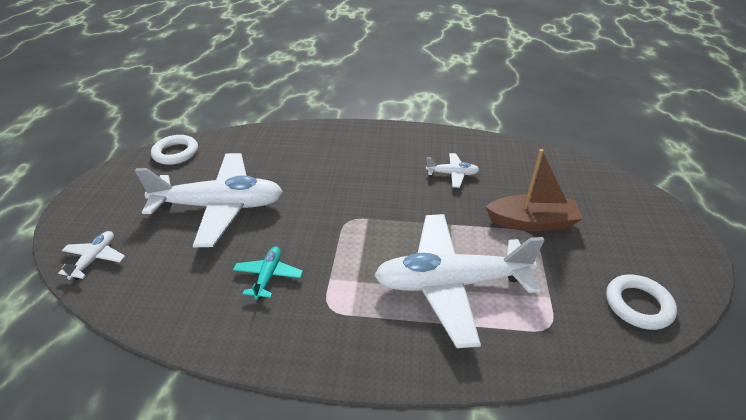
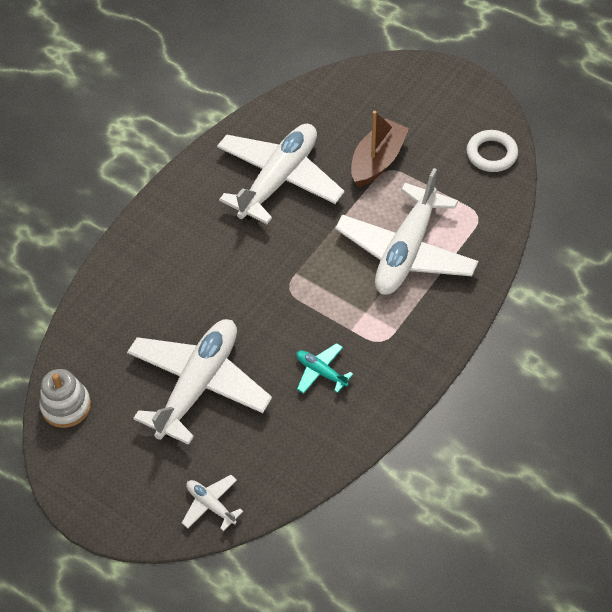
camera: 60 degrees left, 15 degrees up
white ring [151,135,198,165] -> white stacking toy [39,369,91,428]
white plane [426,153,480,188] -> white plane [217,124,345,224], size x2.33

